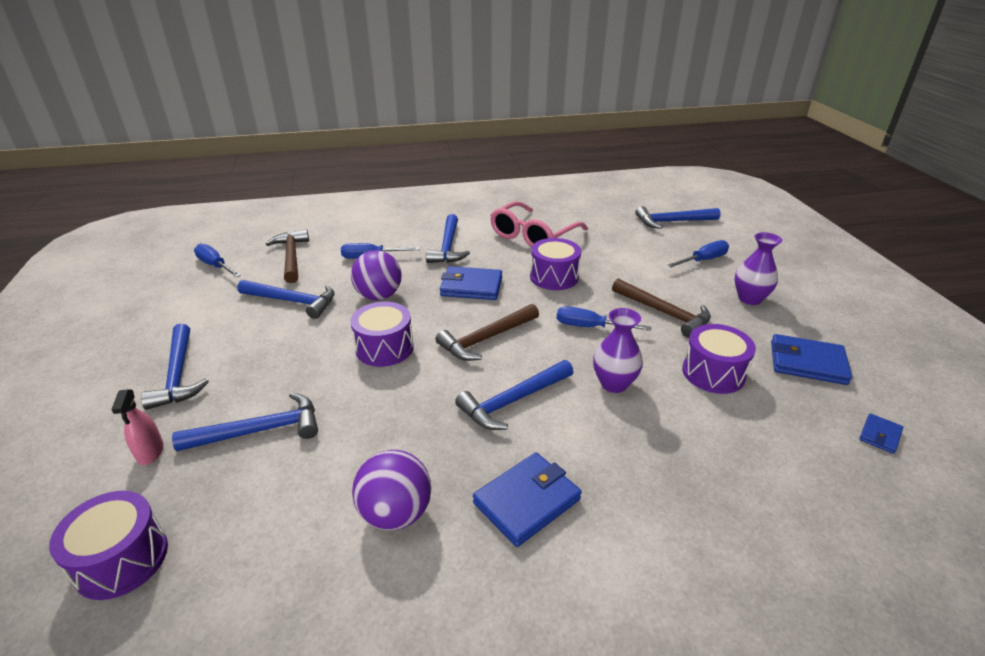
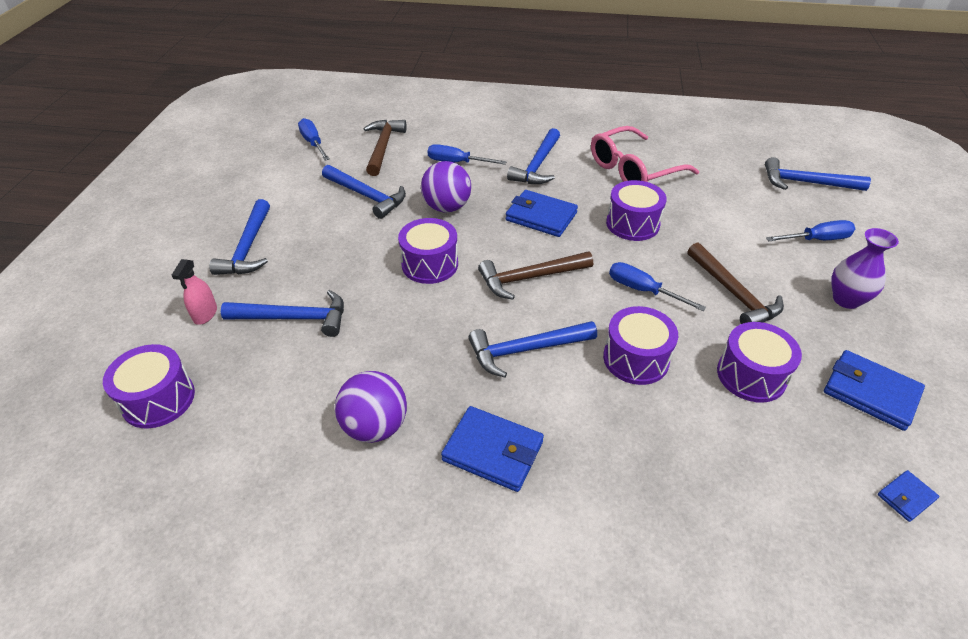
camera: 20 degrees right, 10 degrees up
blue wallet [473,452,582,547] -> blue wallet turned 45 degrees clockwise [441,406,544,492]
purple vase [593,308,643,393] -> purple drum [603,306,678,385]

